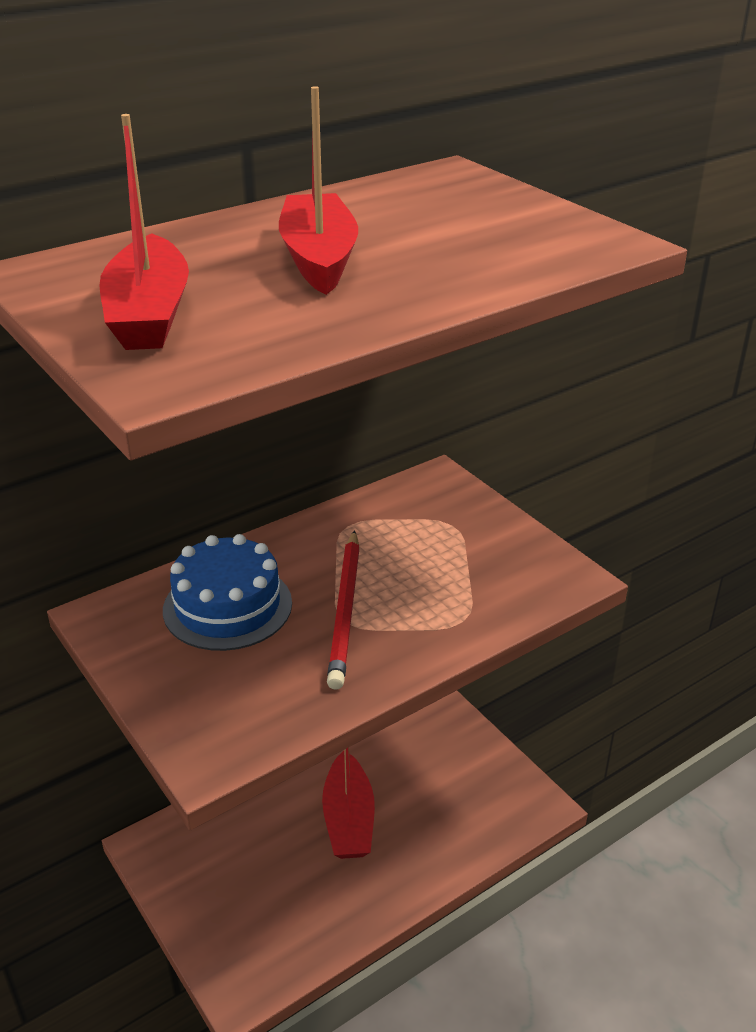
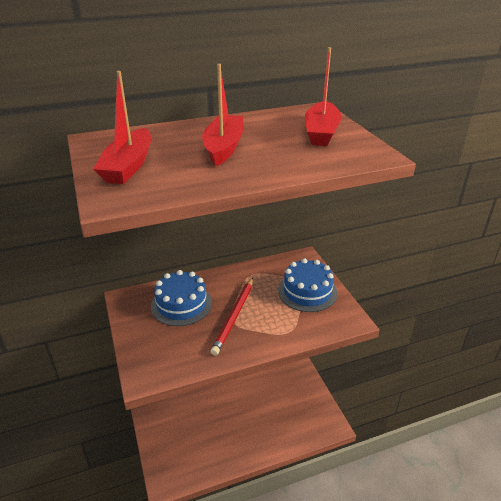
camera: 15 degrees right, 0 degrees up
red boat [322,747,375,859] -> red boat moved to [305,47,342,146]
none -> blue cake [278,258,337,312]

